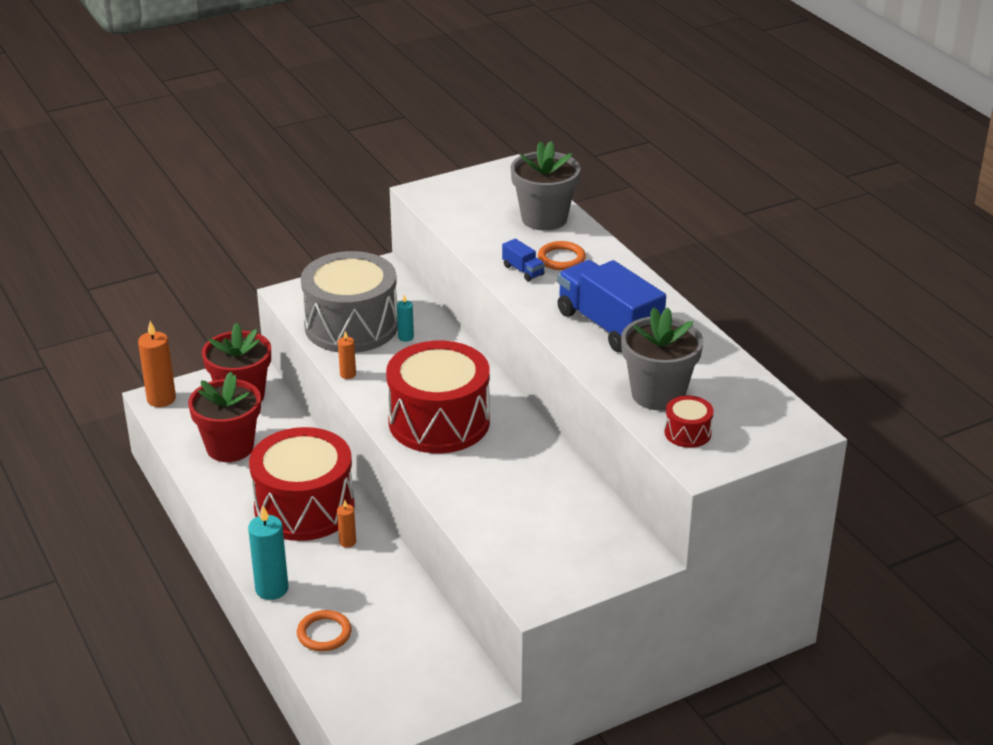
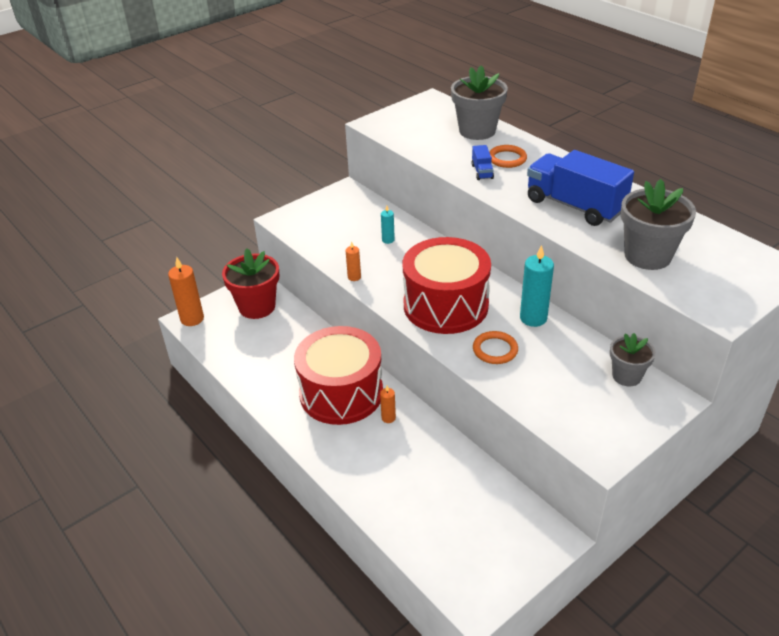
camera: 10 degrees left, 5 degrees up
red flower pot [188,372,261,462] -> none
turquoise candle [248,506,289,600] -> turquoise candle moved to [520,245,554,327]
orange ring [297,610,352,651] -> orange ring moved to [473,331,518,364]
grey drum [301,251,398,353] -> none
blue truck [502,238,545,281] -> blue truck turned 45 degrees clockwise [471,145,494,180]
red drum [664,395,714,448] -> none
none -> grey flower pot [610,333,656,387]

